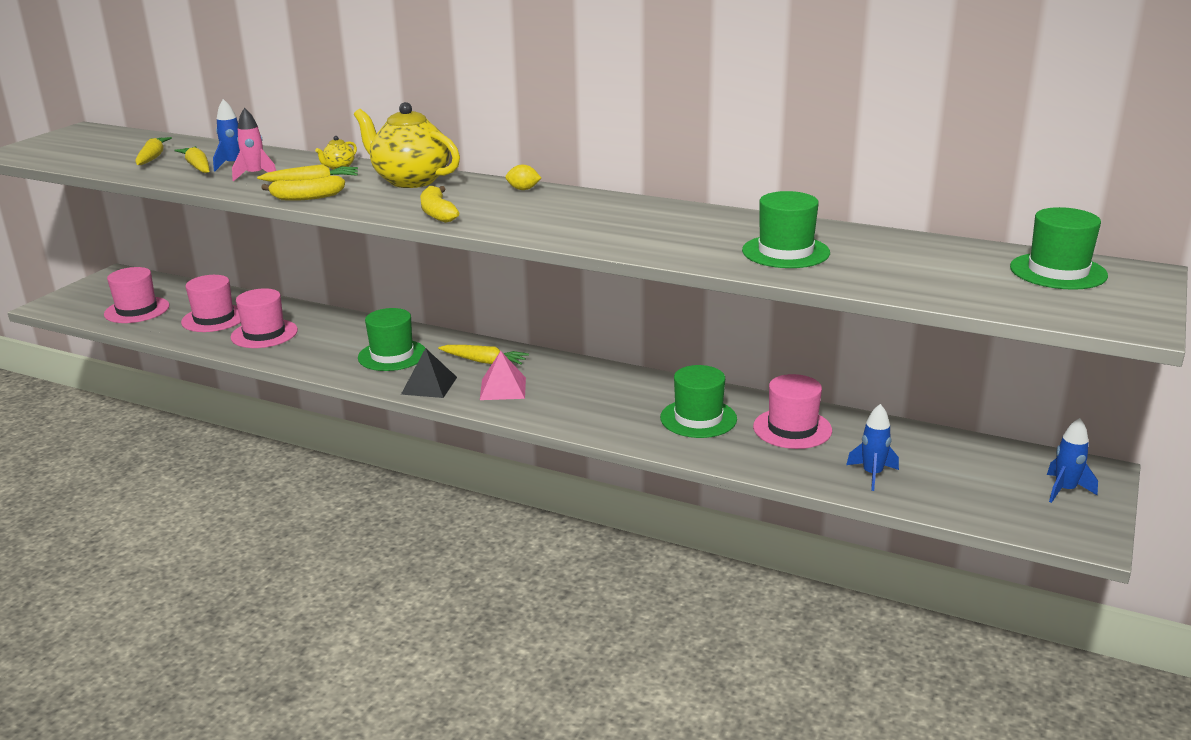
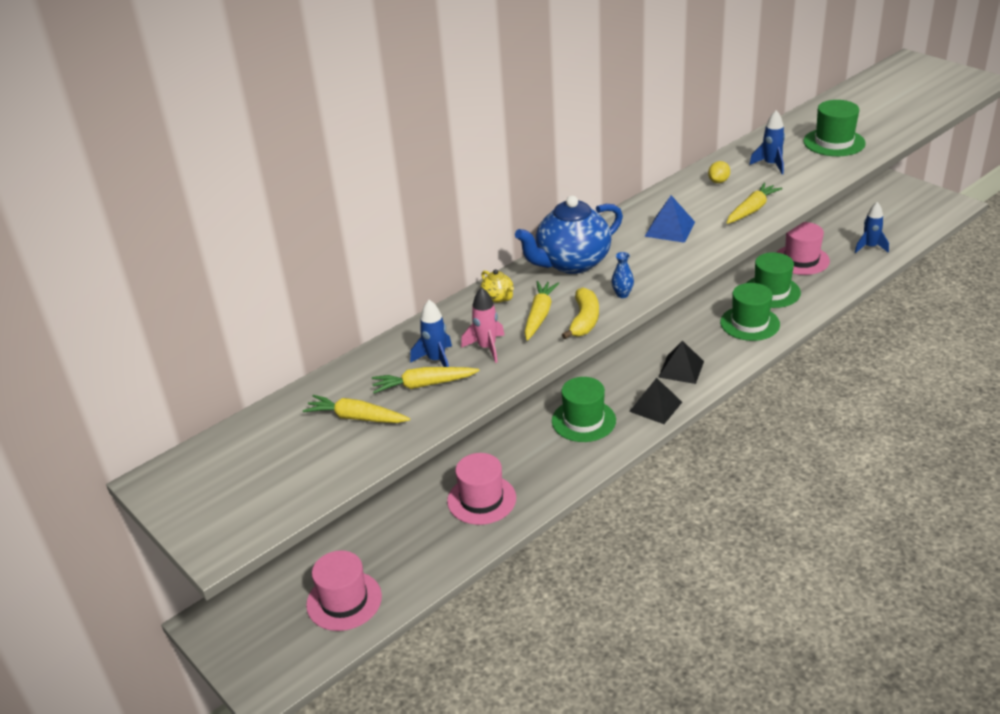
camera: 65 degrees left, 10 degrees up
pink hat [181,275,241,332] -> none
yellow teapot [354,102,460,188] -> blue teapot [515,196,623,274]
yellow banana [420,186,459,223] -> none
yellow carrot [438,345,529,365] -> yellow carrot moved to [727,183,783,224]
pink pyramid [480,351,526,400] -> black pyramid [658,341,704,384]
yellow lemon [506,165,541,190] -> yellow lemon moved to [708,161,730,183]
green hat [1010,207,1108,290] -> green hat moved to [720,283,780,341]
blue rocket [1047,418,1098,503] -> blue rocket moved to [749,110,785,174]
none -> blue vase [611,252,634,298]
none -> blue pyramid [644,195,695,243]

